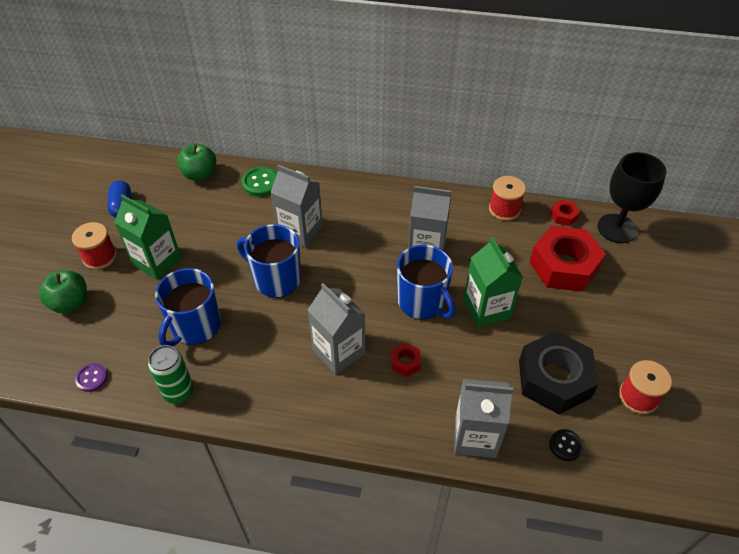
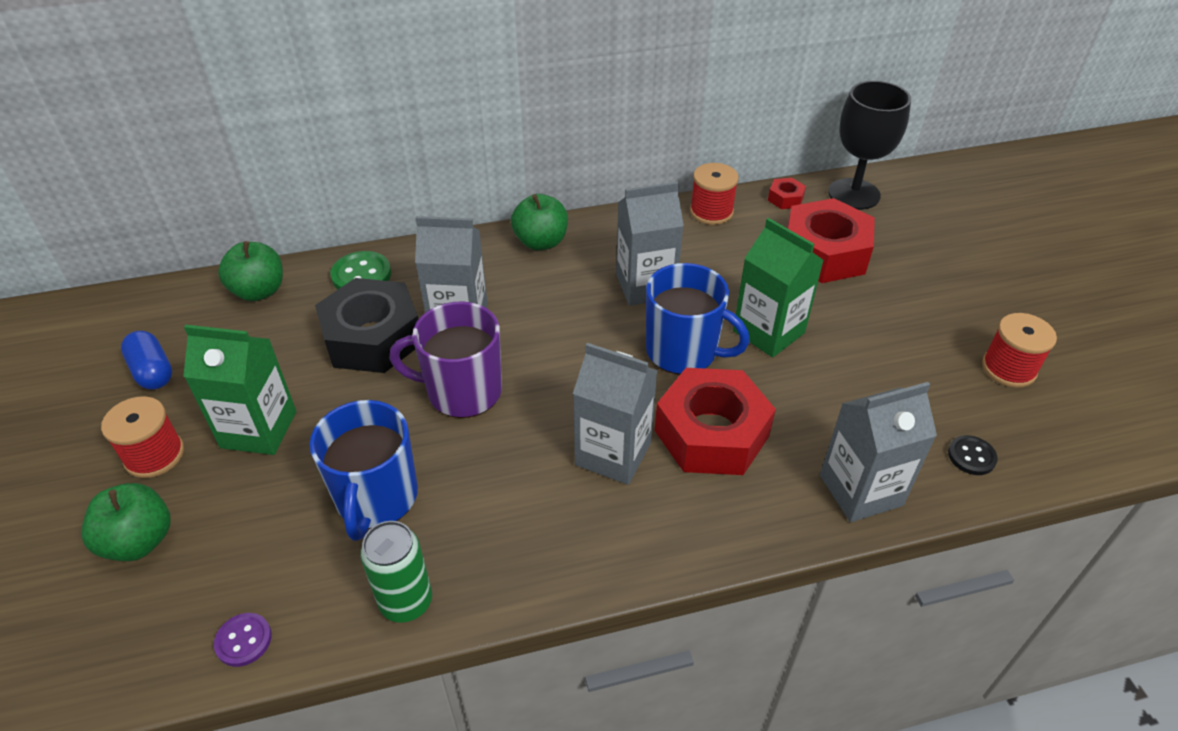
camera: 25 degrees left, 5 degrees down
blue mug [237,224,301,298] -> purple mug [389,301,502,418]
red nut [391,343,421,377] -> red nut [655,368,776,475], size x2.35
black nut [519,331,599,414] -> black nut moved to [315,278,418,373]
none -> green apple [511,194,568,250]

